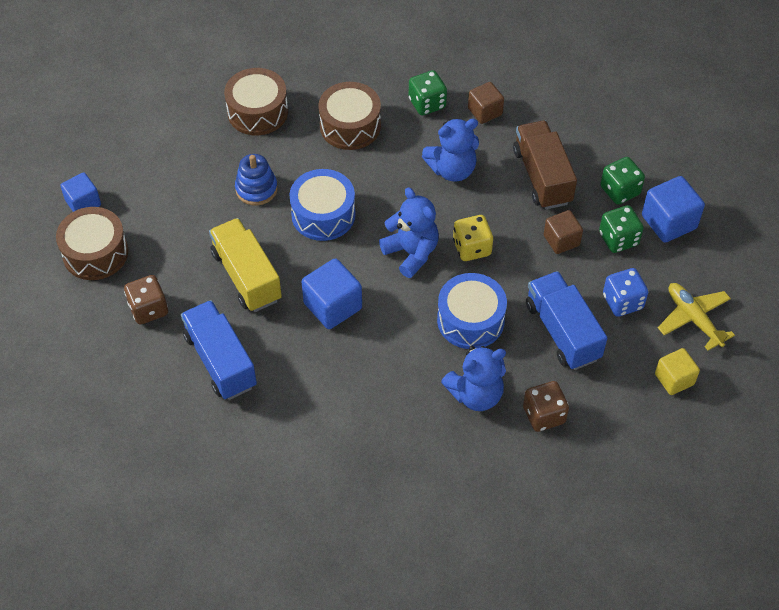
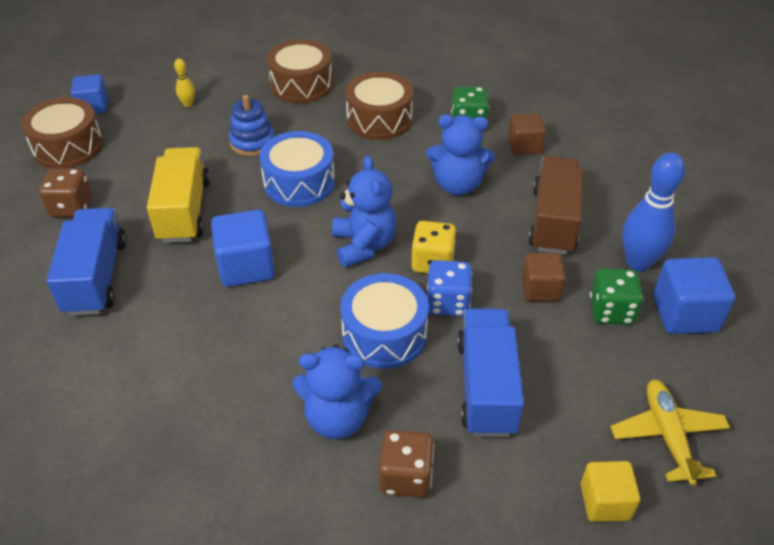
camera: 25 degrees right, 10 degrees down
green dice [600,157,645,204] -> blue bowling pin [622,153,685,271]
blue dice [603,268,648,317] -> blue dice moved to [427,260,472,316]
none -> yellow bowling pin [174,59,195,107]

